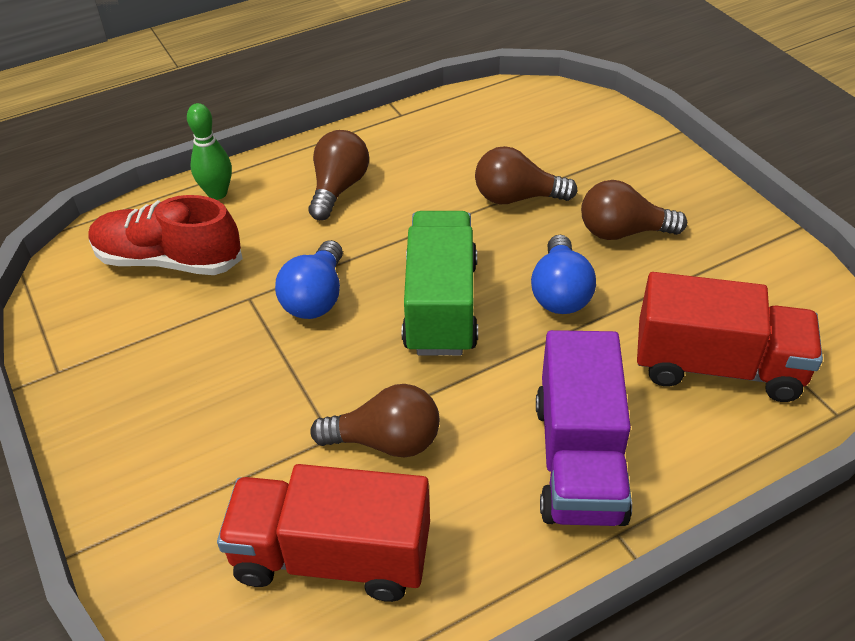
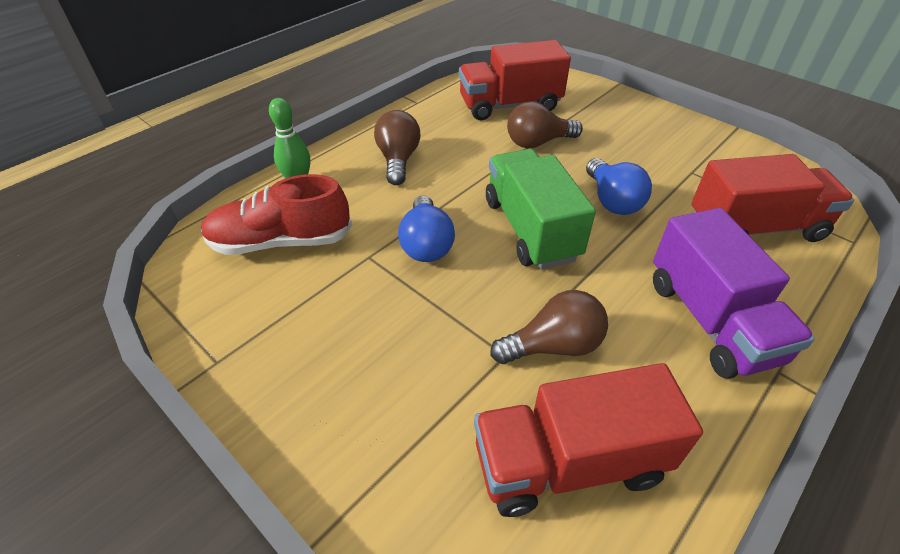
camera: 20 degrees left, 0 degrees up
brown light bulb [581,180,687,240] -> none
none -> red truck [459,40,571,120]

